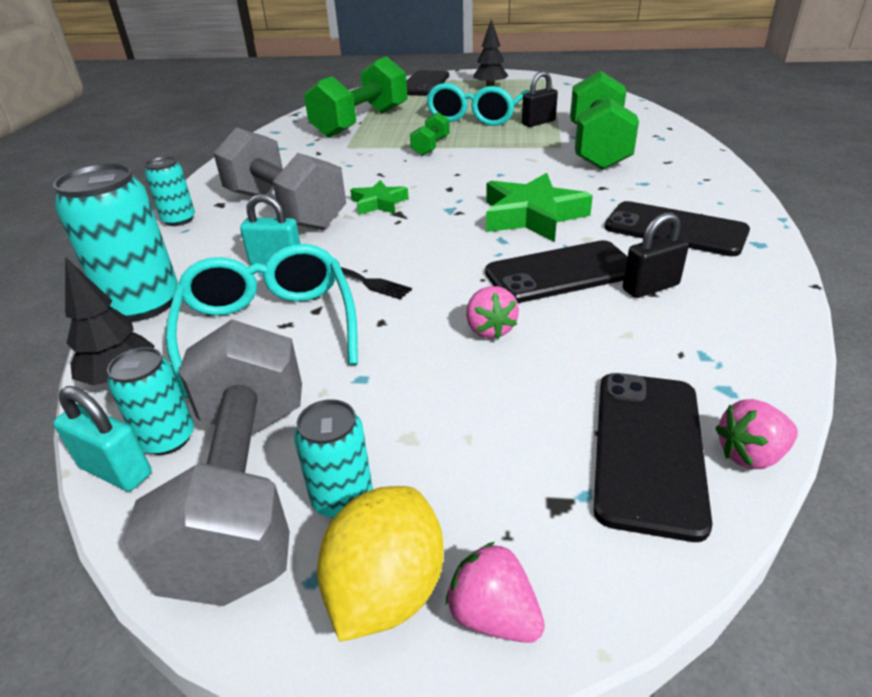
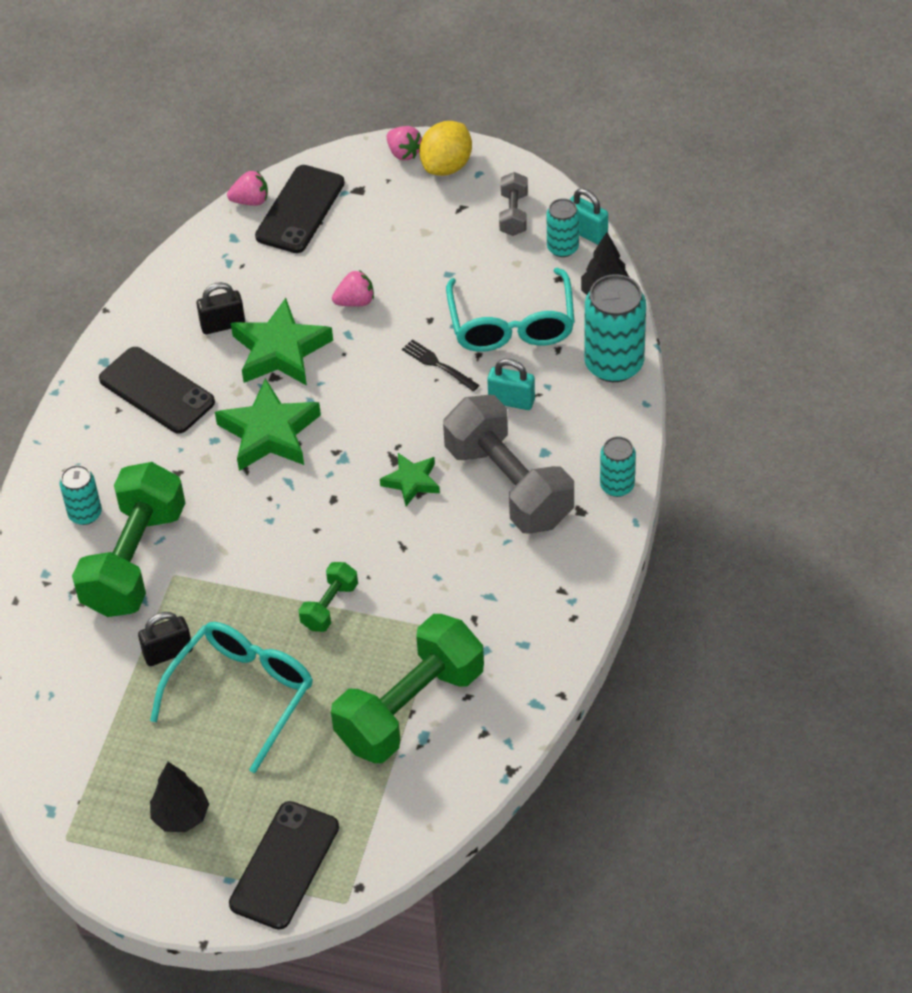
camera: 170 degrees left, 15 degrees up
grey dumbbell [122,319,302,606] -> grey dumbbell [499,172,528,236], size x0.46
turquoise can [294,399,373,518] -> turquoise can moved to [60,465,102,525]
pink strawberry [466,286,519,339] -> pink strawberry turned 75 degrees clockwise [332,270,374,307]
black phone [485,240,627,303] -> green star [231,298,333,386]

